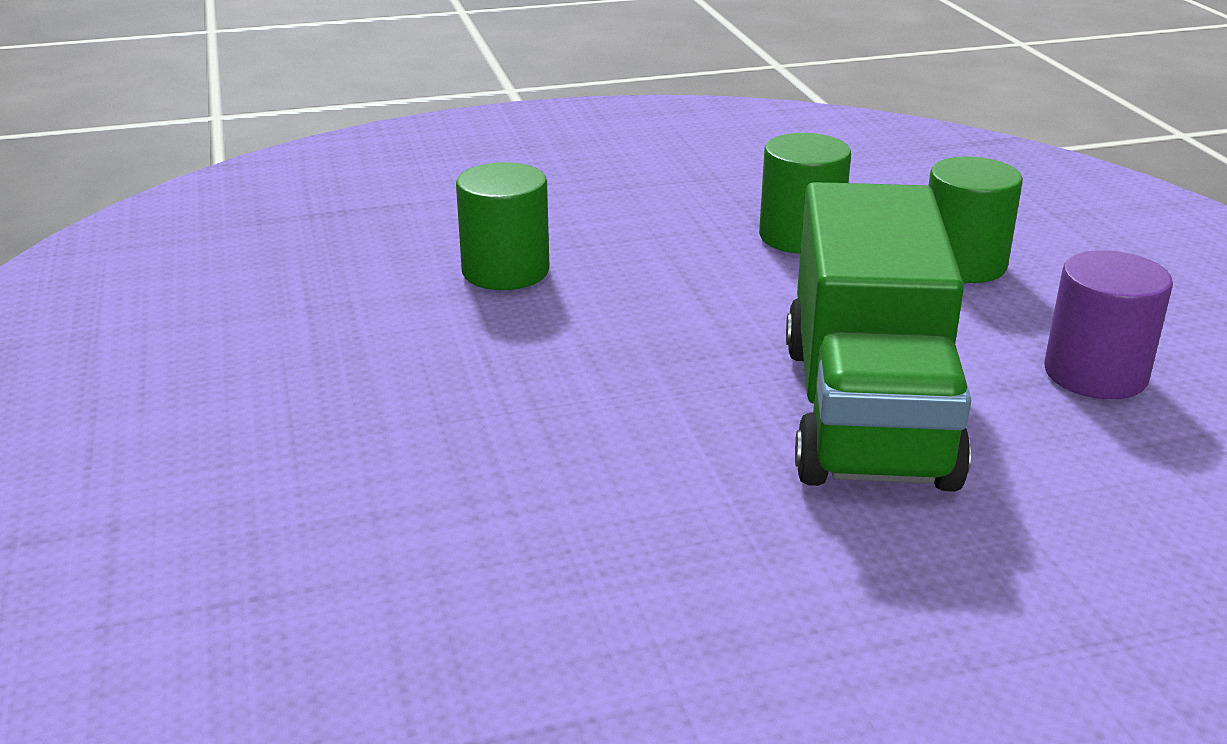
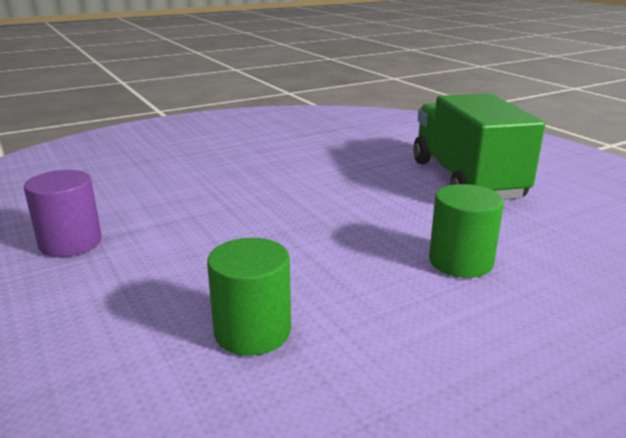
camera: 165 degrees right, 5 degrees down
green truck [786,182,971,492] -> green truck moved to [414,93,545,200]
green cylinder [929,156,1023,283] -> none

